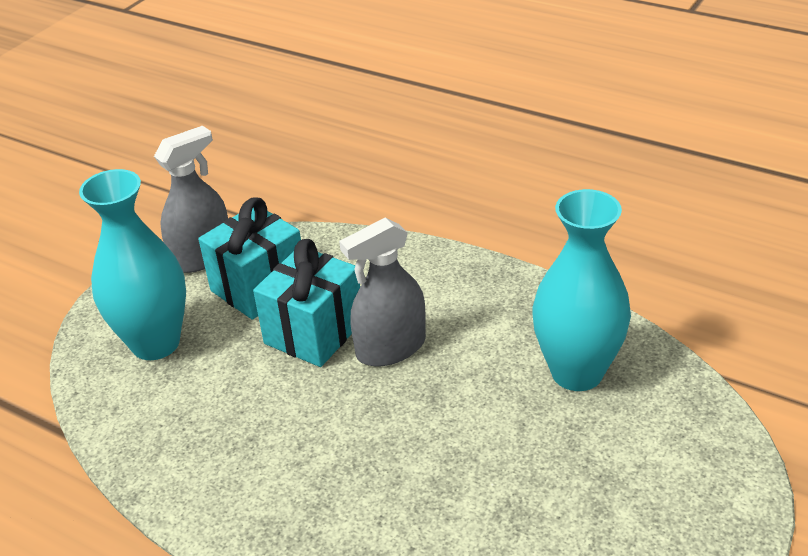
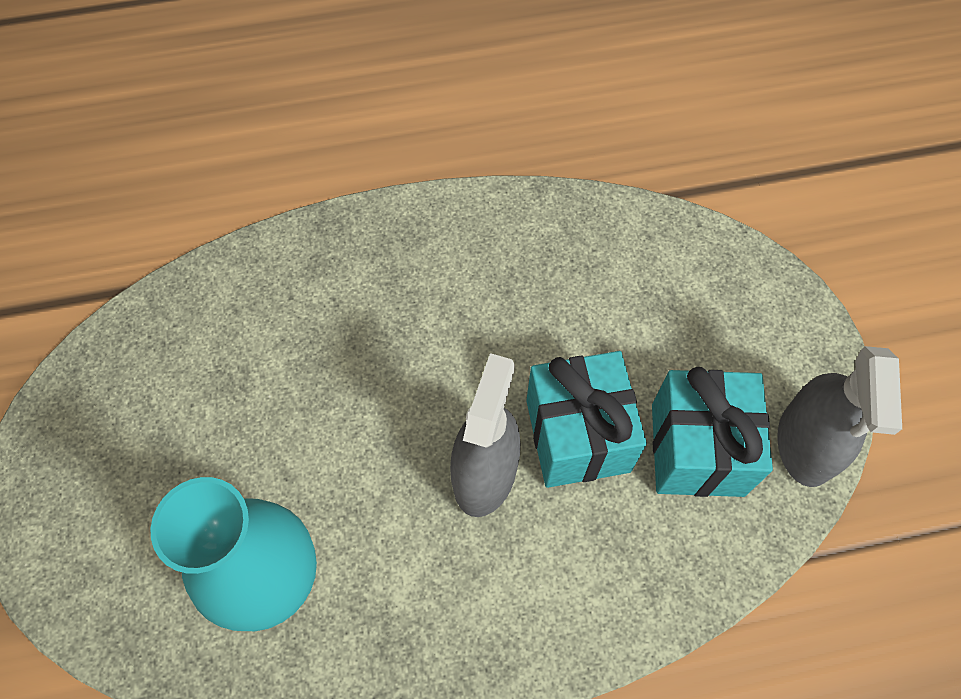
camera: 135 degrees right, 25 degrees up
turquoise vase [79,169,186,360] -> none

